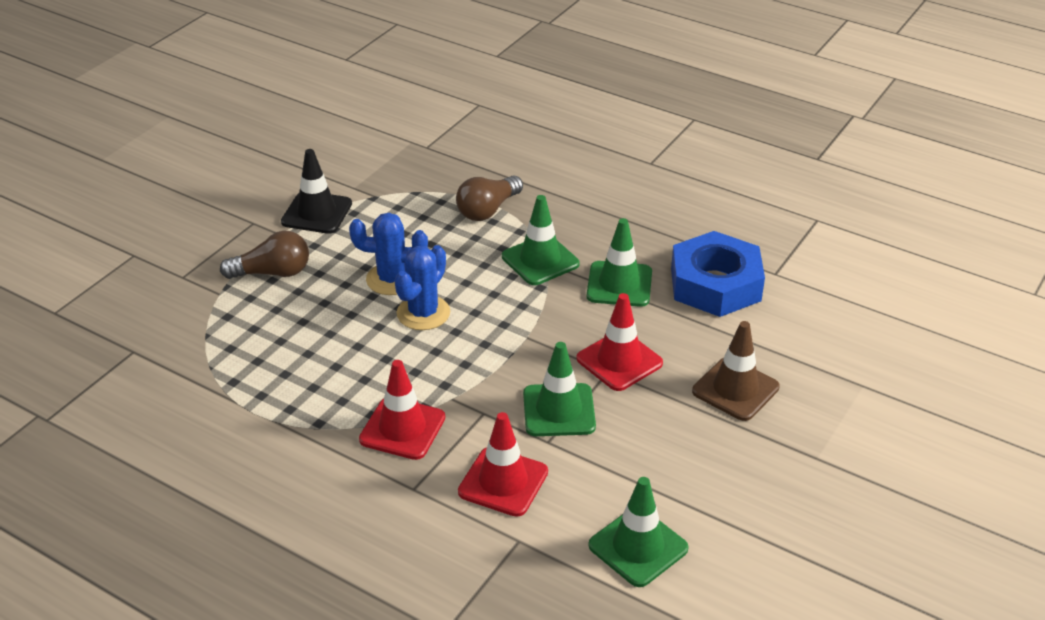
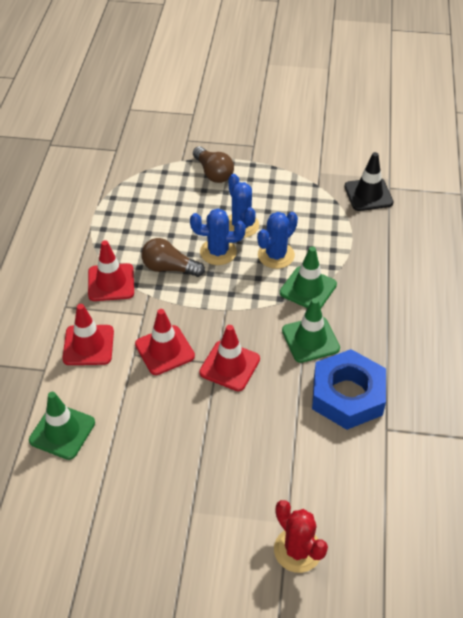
camera: 65 degrees right, 10 degrees up
black traffic cone [281,149,352,234] -> black traffic cone moved to [345,152,393,211]
brown light bulb [456,175,523,221] -> brown light bulb moved to [141,238,205,277]
green traffic cone [523,342,596,436] -> red traffic cone [135,309,195,375]
brown traffic cone [692,321,780,421] -> none
none -> blue cactus [257,212,298,269]
none -> red cactus [274,500,328,573]

